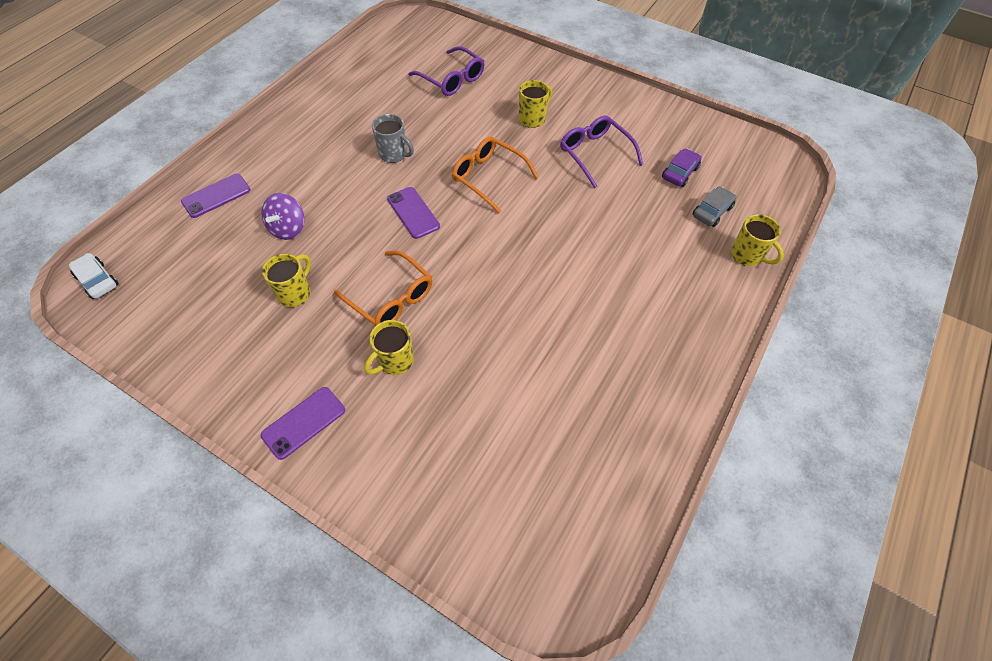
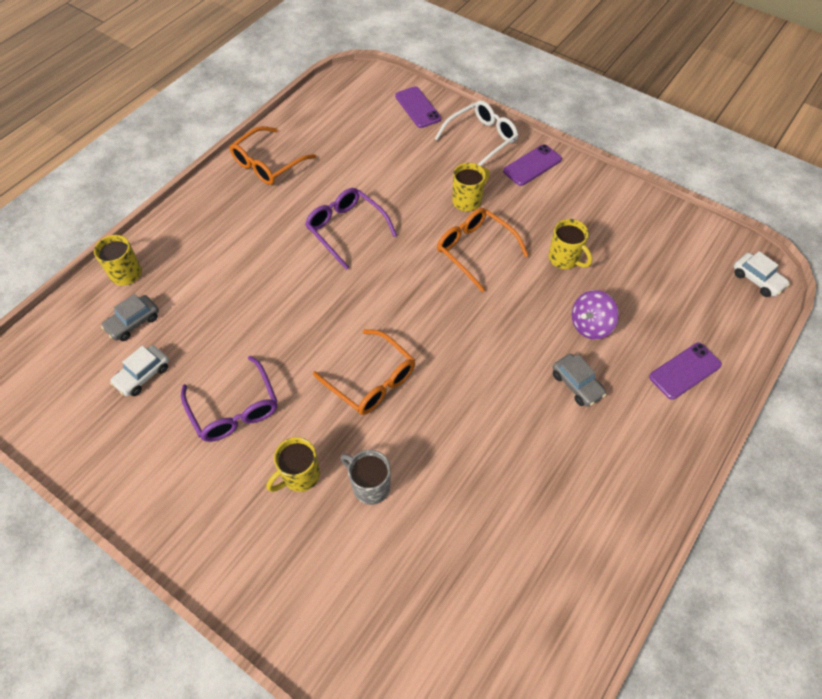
camera: 175 degrees left, 0 degrees up
purple spinning top [262,193,304,240] -> purple spinning top turned 150 degrees counterclockwise [572,290,619,340]
yellow mug [262,254,311,307] -> yellow mug turned 75 degrees counterclockwise [549,219,592,269]
grey mug [372,114,414,163] -> grey mug moved to [340,450,391,505]
purple phone [387,187,440,239] -> purple phone moved to [395,86,441,128]
purple glasses [409,46,484,96] -> purple glasses moved to [305,188,397,270]
purple car [662,148,702,187] -> white car [110,345,169,396]
none -> orange glasses [229,126,316,185]
none -> white glasses [435,100,518,166]
none -> grey car [552,354,606,407]

